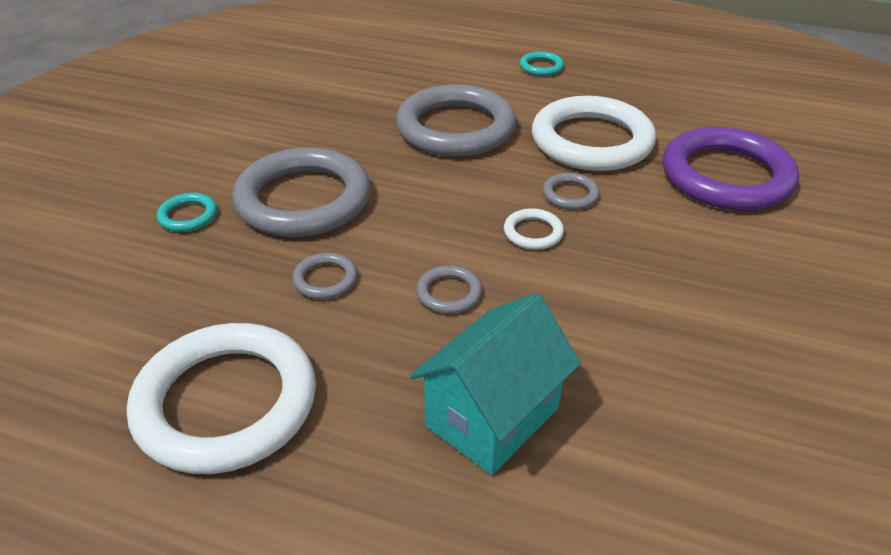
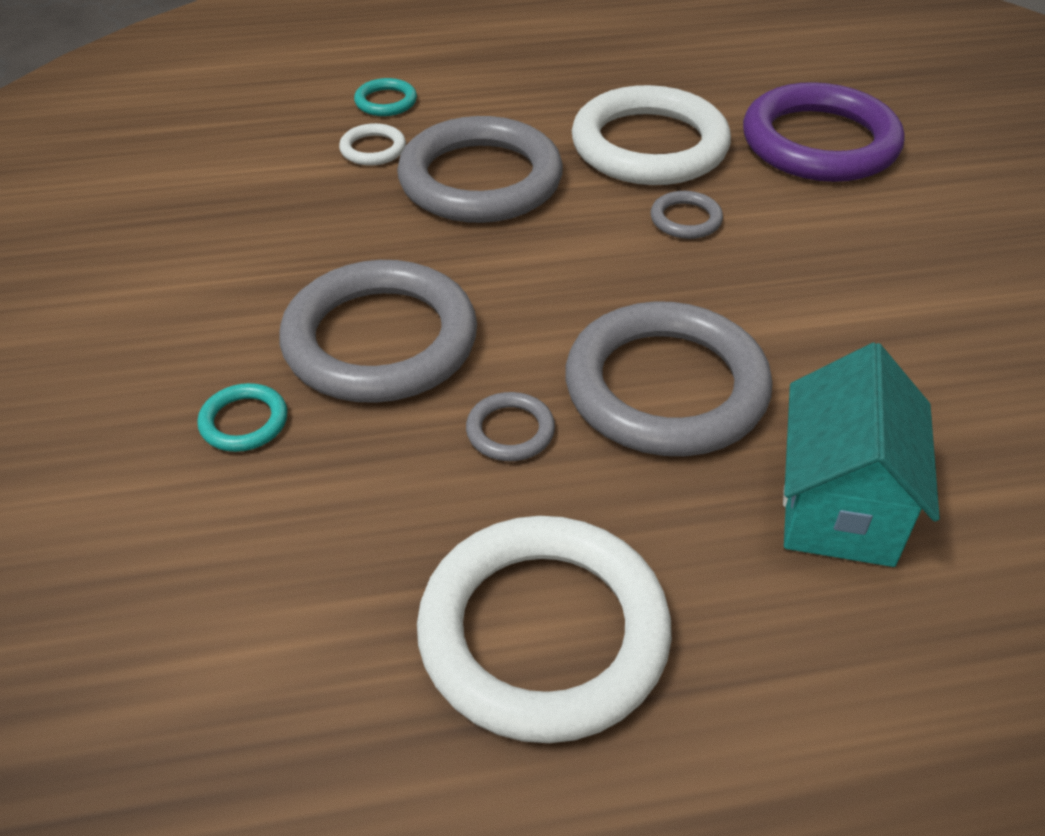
camera: 30 degrees left, 5 degrees up
grey ring [416,265,482,314] -> grey ring [565,301,773,456], size x2.38
white ring [504,208,564,250] -> white ring moved to [339,123,406,166]
turquoise ring [520,51,564,76] -> turquoise ring moved to [354,78,417,116]

